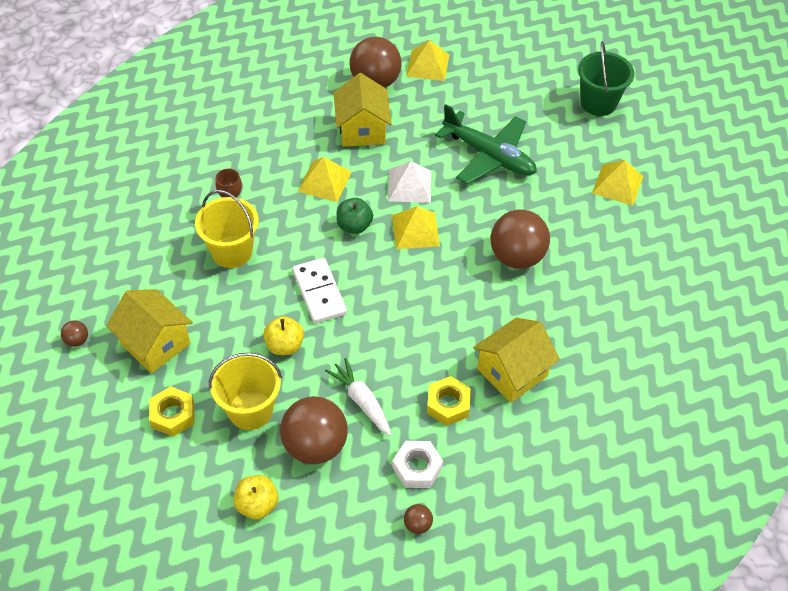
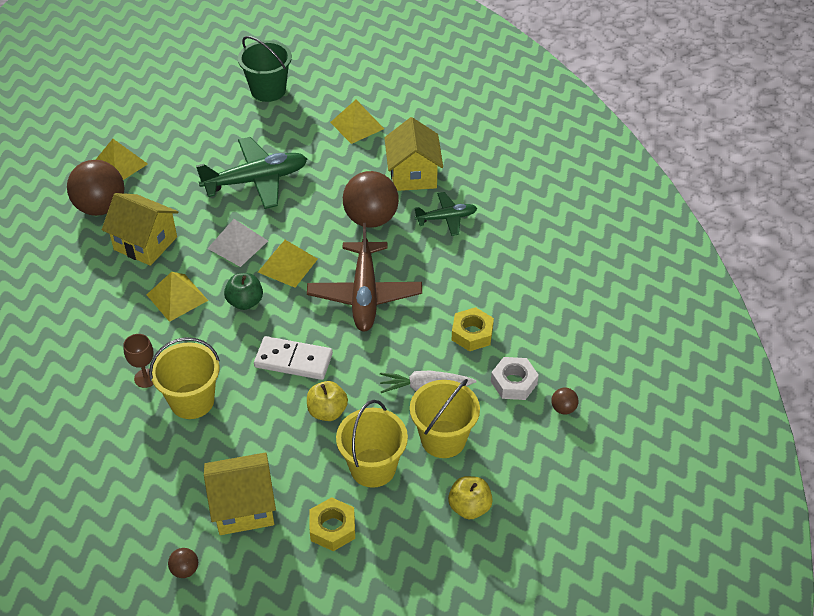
camera: 55 degrees left, 5 degrees down
brown ball [280,396,348,465] -> yellow bucket [410,379,480,458]
yellow house [473,317,560,403] -> yellow house moved to [384,117,443,191]
none -> brown plane [307,223,422,332]
none -> green plane [414,192,477,236]

